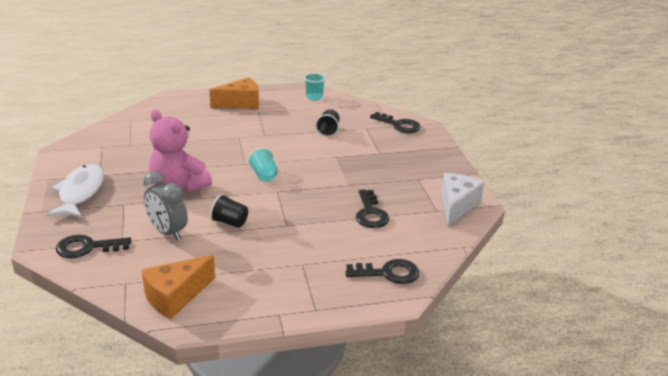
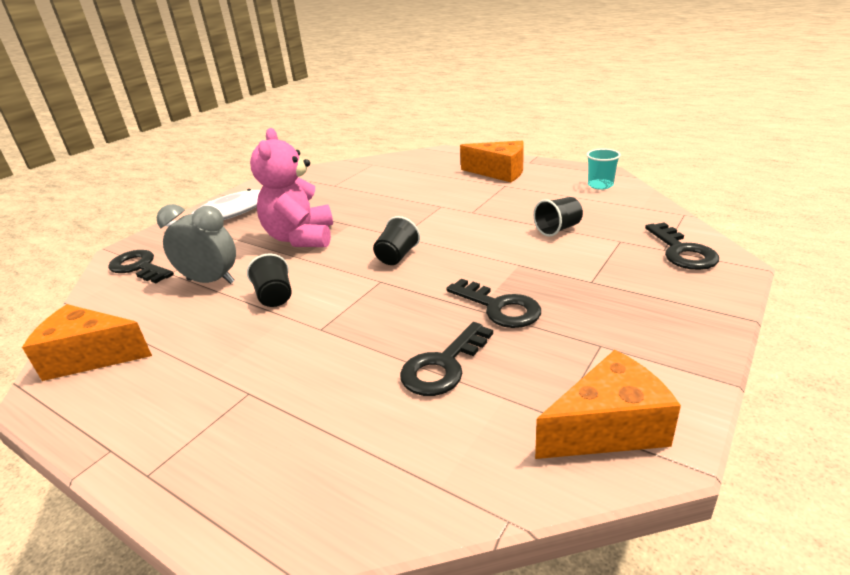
camera: 50 degrees right, 0 degrees up
grey clock [143,171,188,241] -> grey clock turned 105 degrees clockwise [156,204,236,284]
turquoise cup [248,148,278,182] -> black cup [373,216,420,265]
black key [345,259,419,284] -> black key moved to [446,279,541,328]
white cheese [441,173,484,226] -> orange cheese [535,350,681,459]

